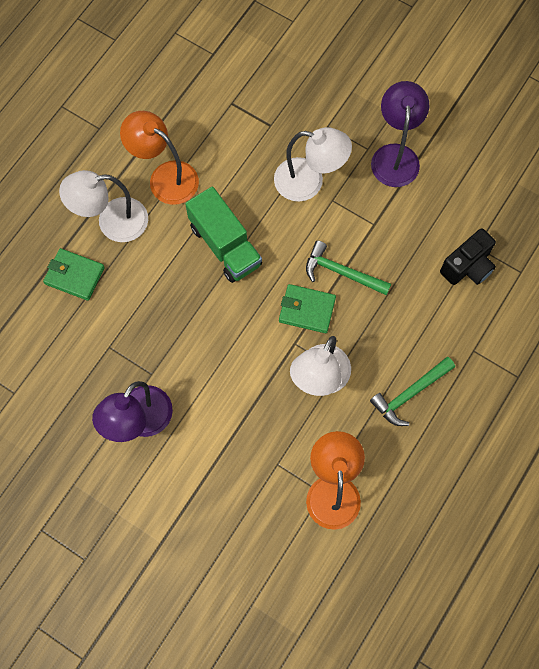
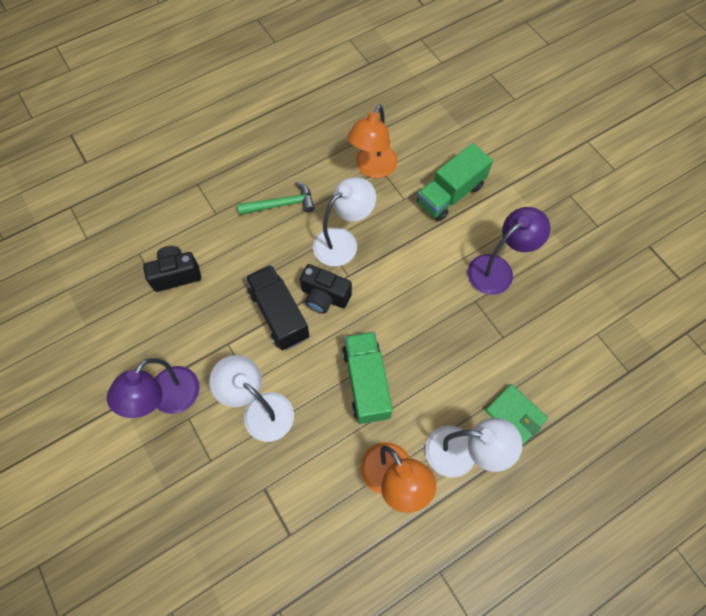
camera: 155 degrees left, 5 degrees down
green wallet [279,284,336,333] -> black camera [300,264,352,314]
green hammer [306,241,391,295] -> black truck [245,265,310,351]
none -> green truck [417,143,493,221]

